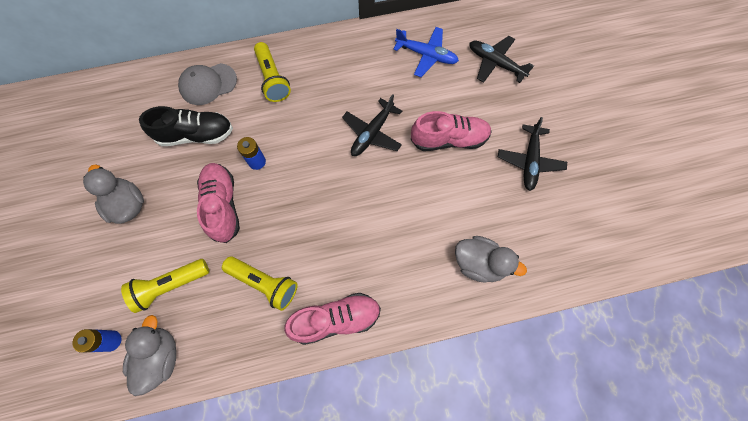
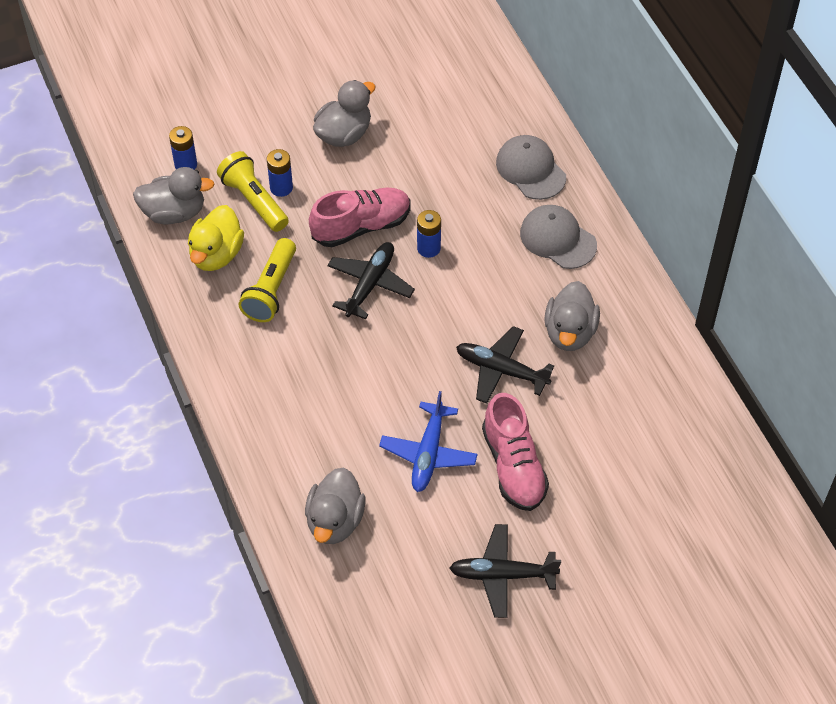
camera: 80 degrees right, 15 degrees down
black shoe [139,106,233,146] -> none
yellow flashlight [254,42,291,102] -> grey cap [520,205,597,269]
pink shoe [284,293,381,345] -> none
blue plane [393,27,459,77] -> blue plane moved to [379,391,478,492]
black plane [469,36,534,83] -> black plane moved to [327,242,415,320]
none -> yellow duck [188,205,244,271]
none -> blue battery [267,149,293,197]
none -> grey duck [544,281,600,351]

